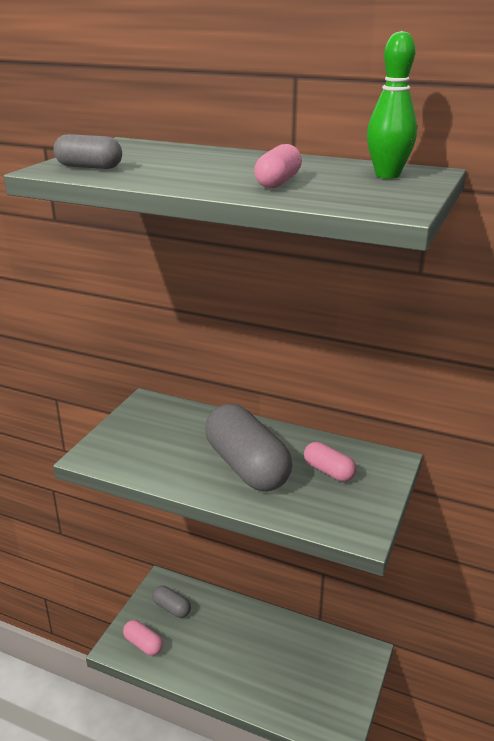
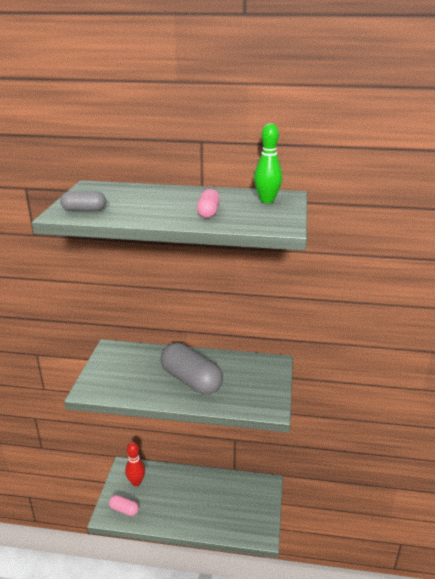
camera: 15 degrees left, 0 degrees up
grey capsule [152,586,191,618] -> red bowling pin [125,442,145,486]
pink capsule [304,442,357,482] -> none

